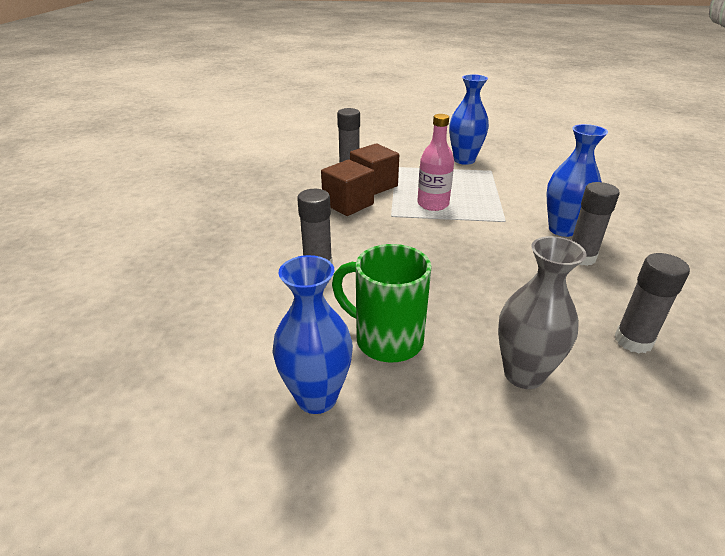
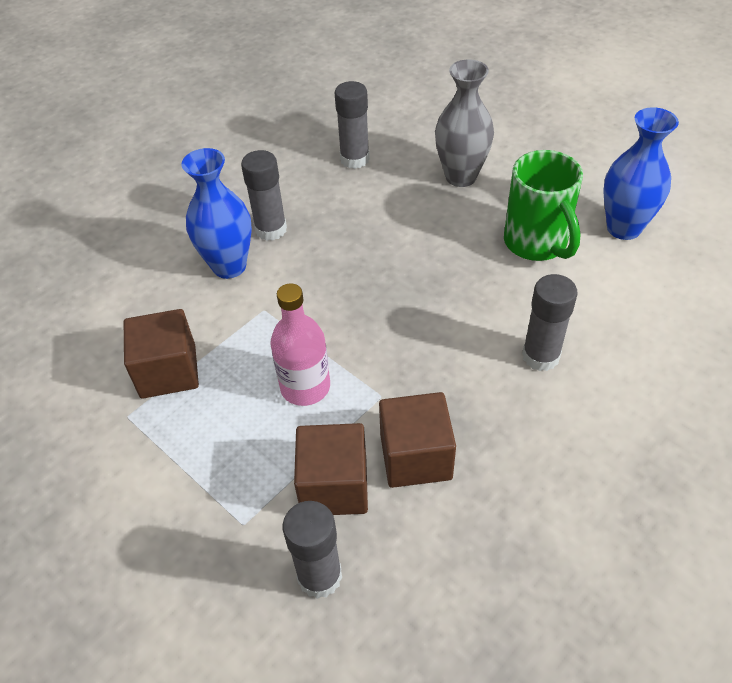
camera: 140 degrees left, 15 degrees up
blue vase [449,74,489,165] -> none
none -> brown cube [124,309,199,399]

